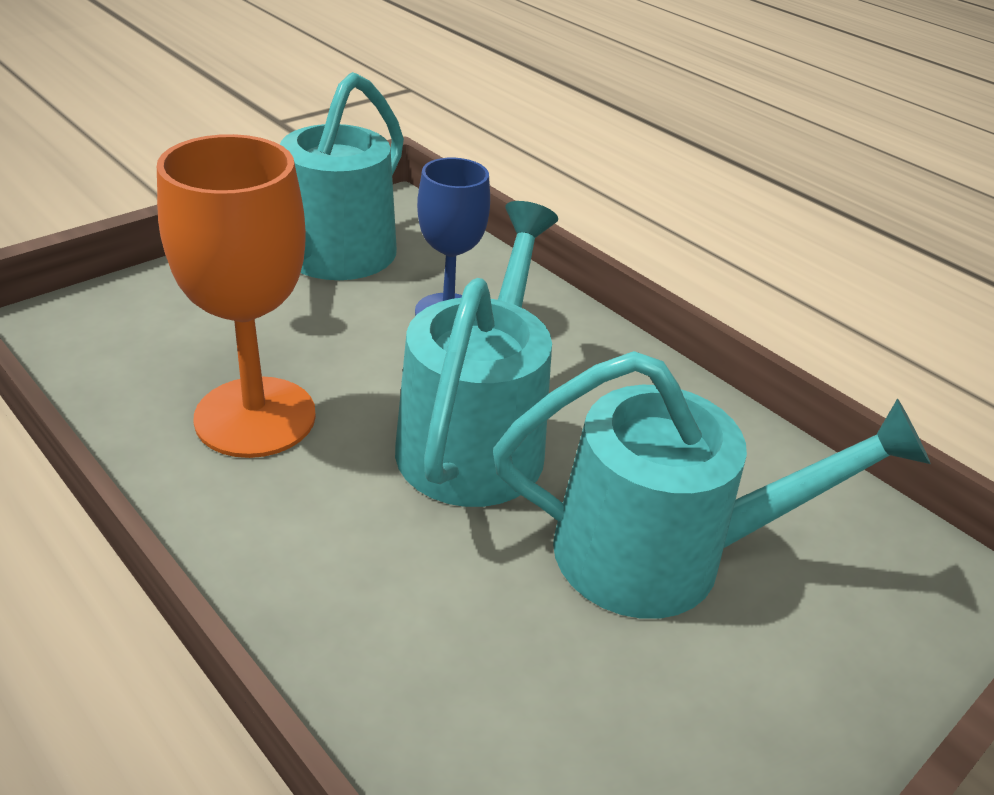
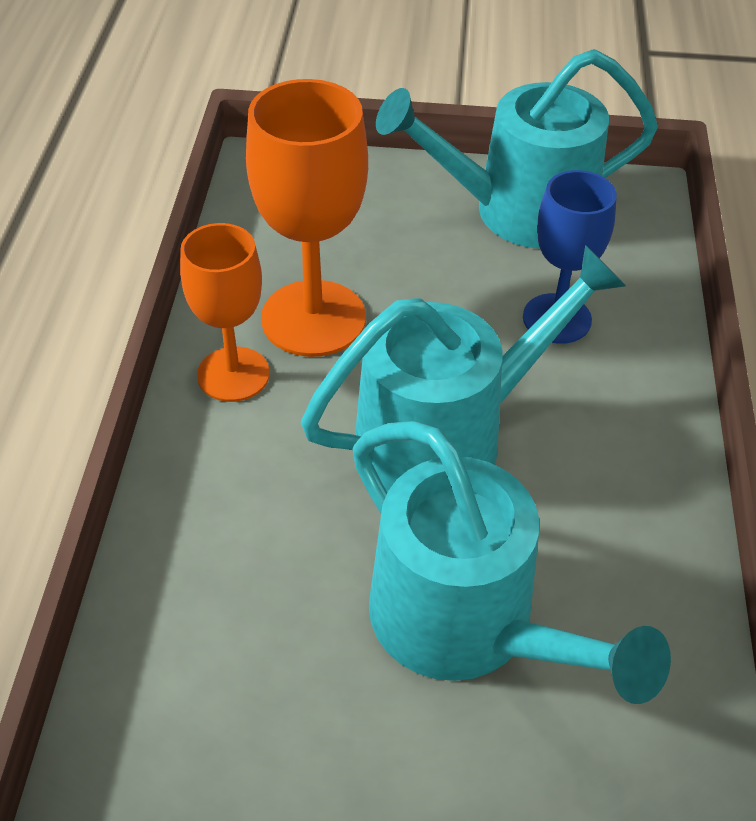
camera: 50 degrees right, 10 degrees up
none -> orange goblet [180,223,270,402]

